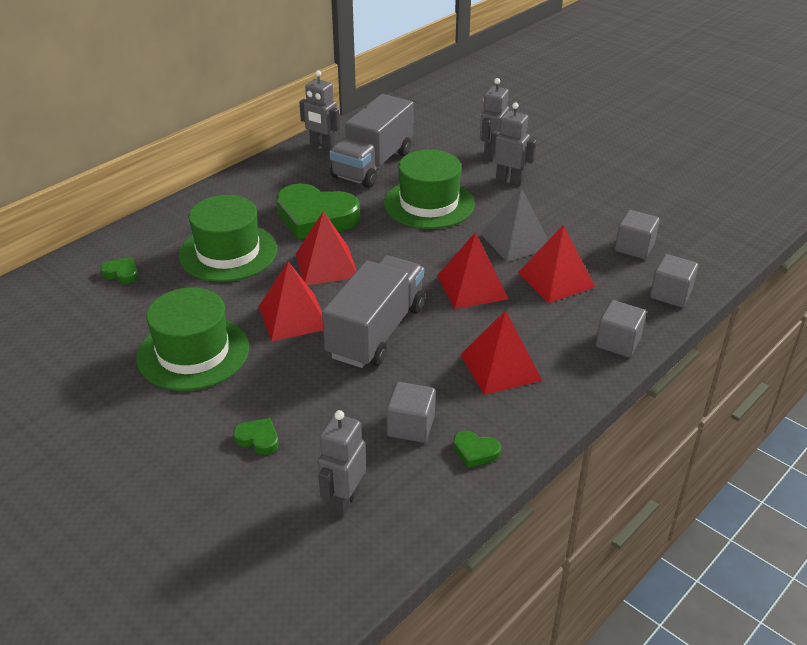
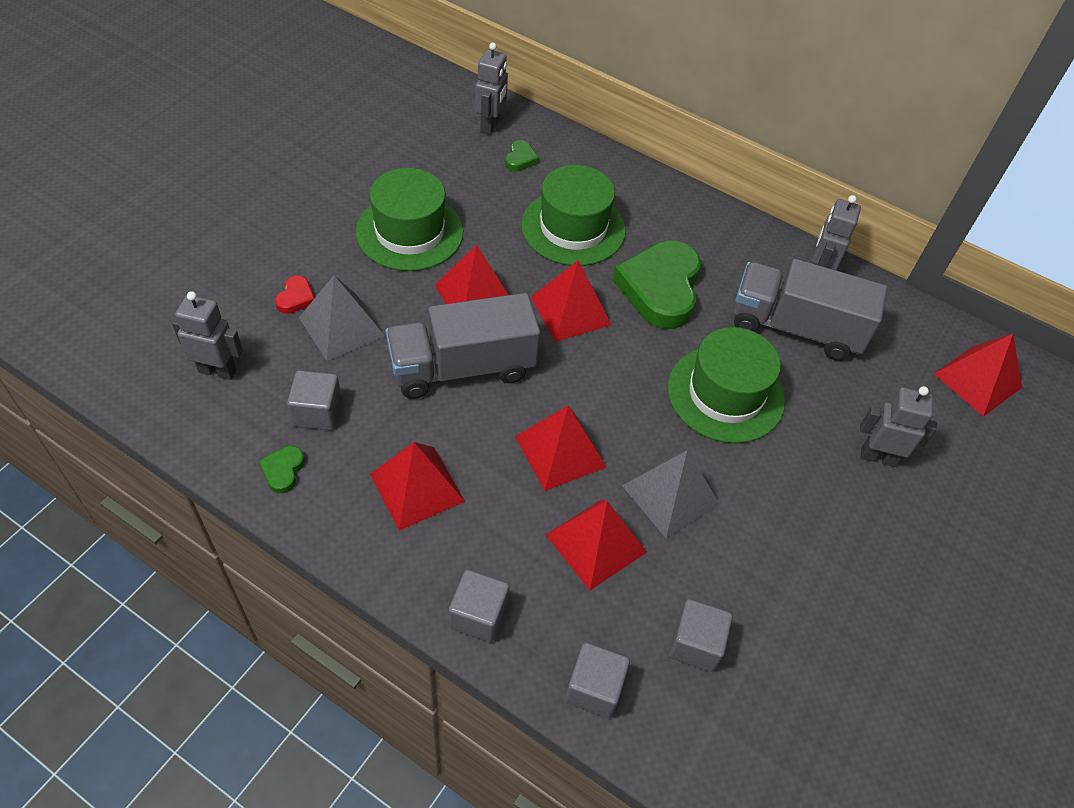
camera: 75 degrees right, 15 degrees up
green heart [233,418,279,455] -> red heart [275,276,314,314]
grey truck [322,256,425,368] -> grey truck turned 150 degrees clockwise [386,293,540,399]
grey robot [490,102,536,185] -> grey robot moved to [475,43,508,135]
none -> grey pyramid [299,275,385,361]
none -> red pyramid [934,334,1022,417]

